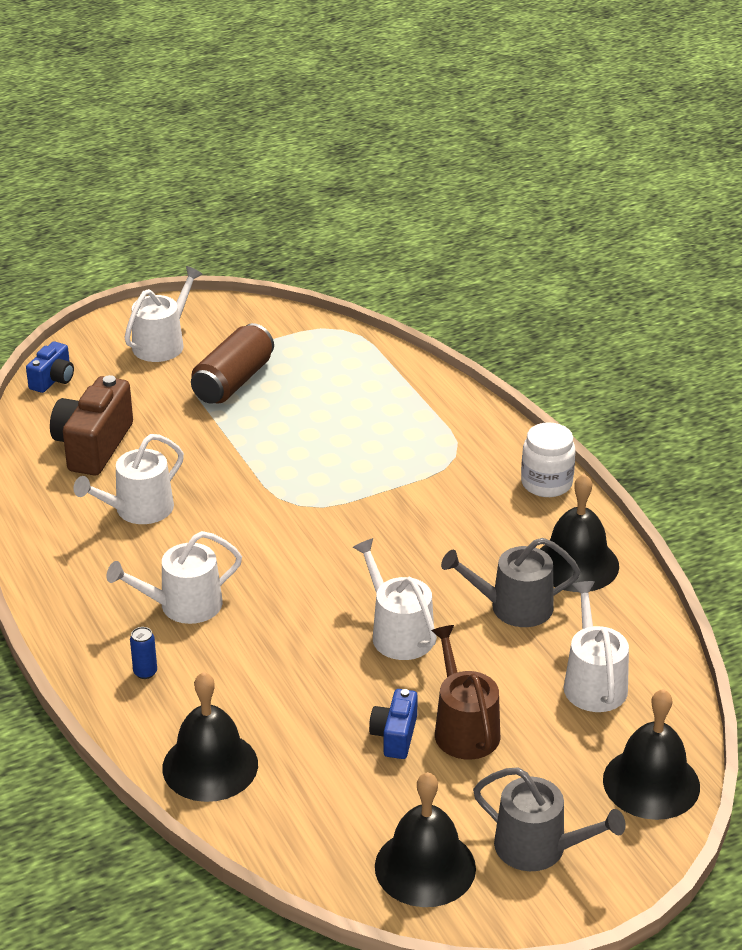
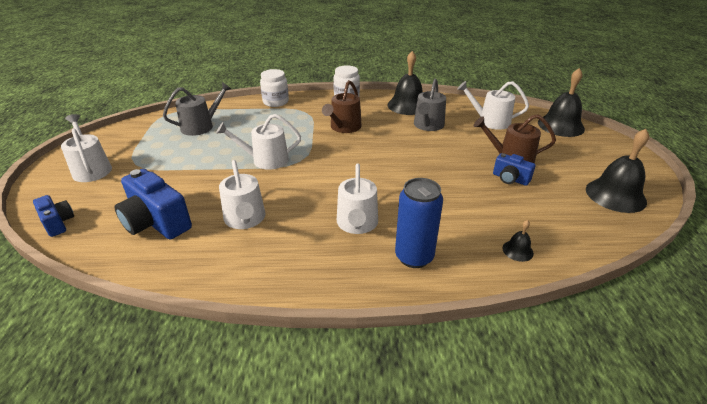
camera: 65 degrees left, 0 degrees up
brown camera [50,375,133,476] -> blue camera [114,169,192,240]
blue can [130,627,157,679] -> blue can [395,178,443,268], size x2.24
black bell [162,672,258,802] -> black bell [502,220,534,262], size x0.46
brown can [191,323,274,404] -> none
white watering can [353,538,437,660] -> white watering can moved to [216,114,301,170]
grey watering can [473,767,626,871] -> grey watering can moved to [163,82,231,136]
none -> white jar [260,69,289,107]
none -> brown watering can [322,80,362,133]

